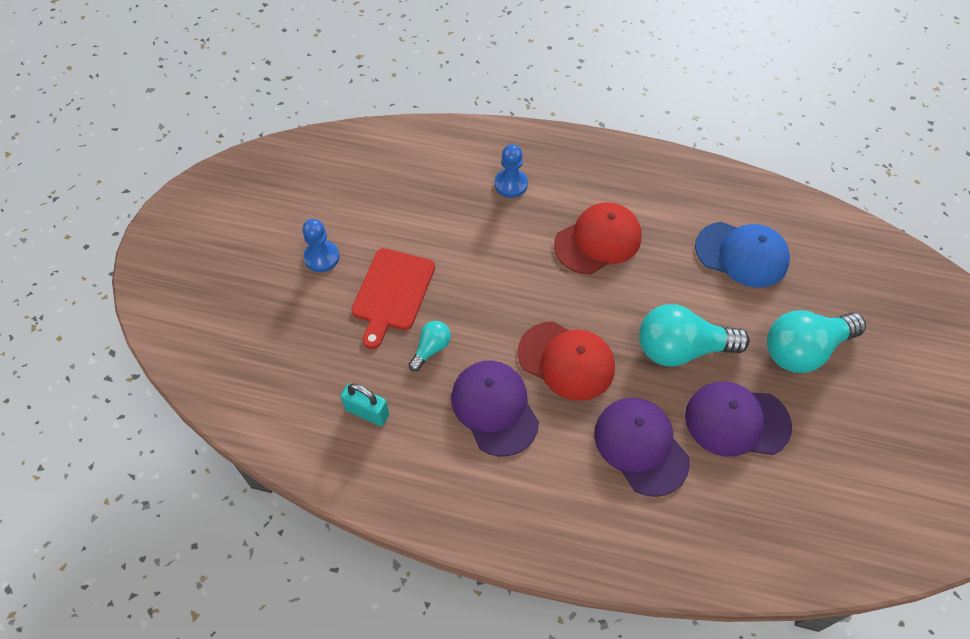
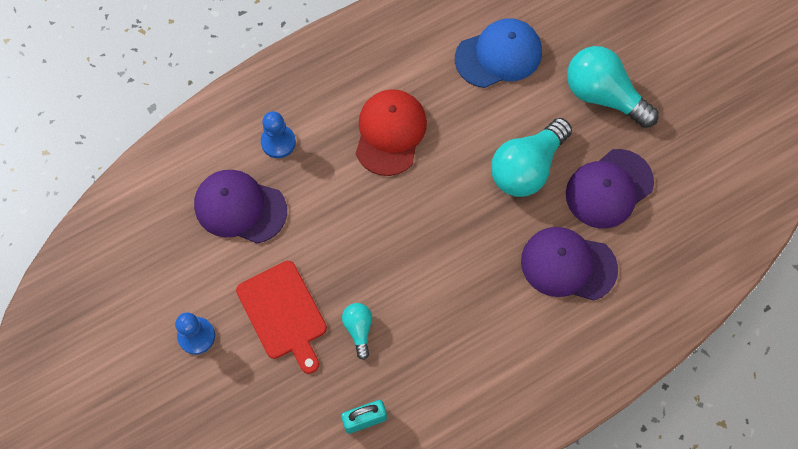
camera: 45 degrees left, 10 degrees up
purple cap [451,360,539,457] -> purple cap moved to [194,170,287,243]
red cap [518,322,615,401] -> none
turquoise light bulb [767,310,866,373] -> turquoise light bulb turned 105 degrees clockwise [567,46,659,128]

